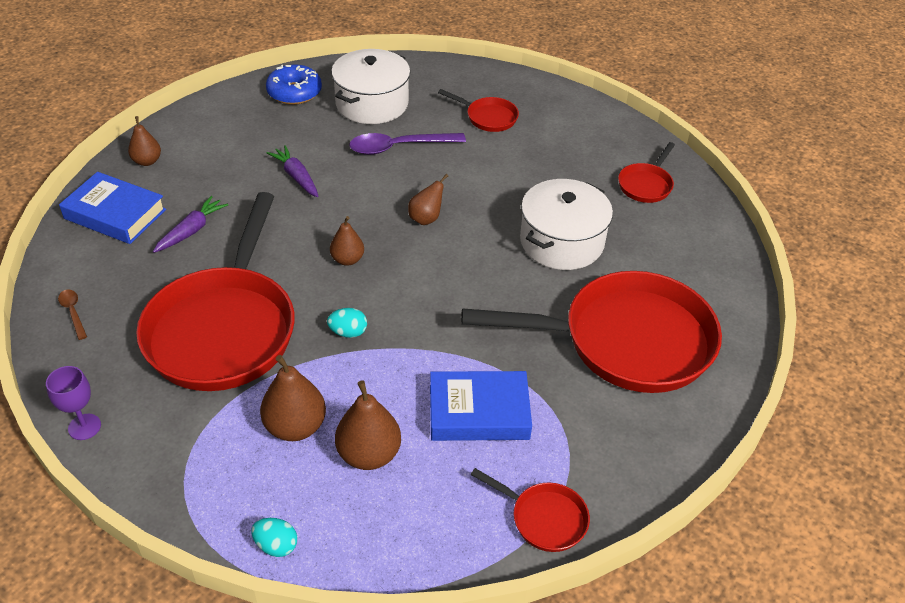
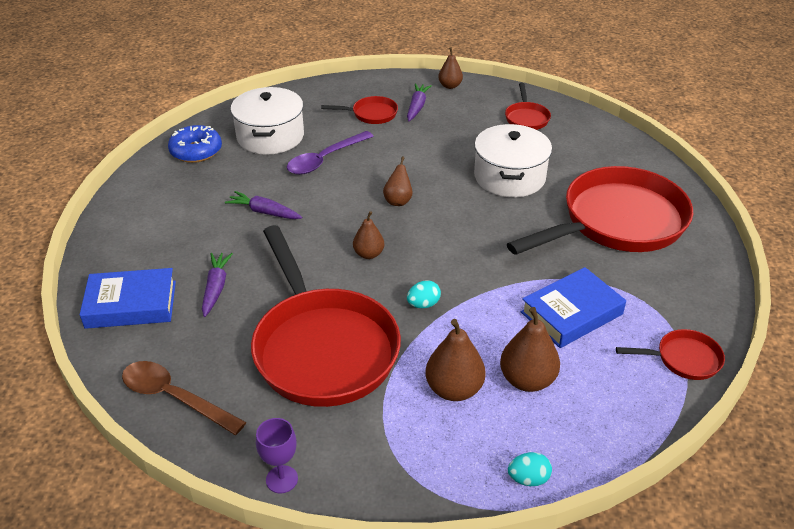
camera: 30 degrees left, 5 degrees down
brown spoon [58,289,87,340] -> brown spoon [122,361,246,435], size x2.03
brown pear [128,116,161,166] -> brown pear moved to [438,47,463,89]
none -> purple carrot [407,83,432,121]

